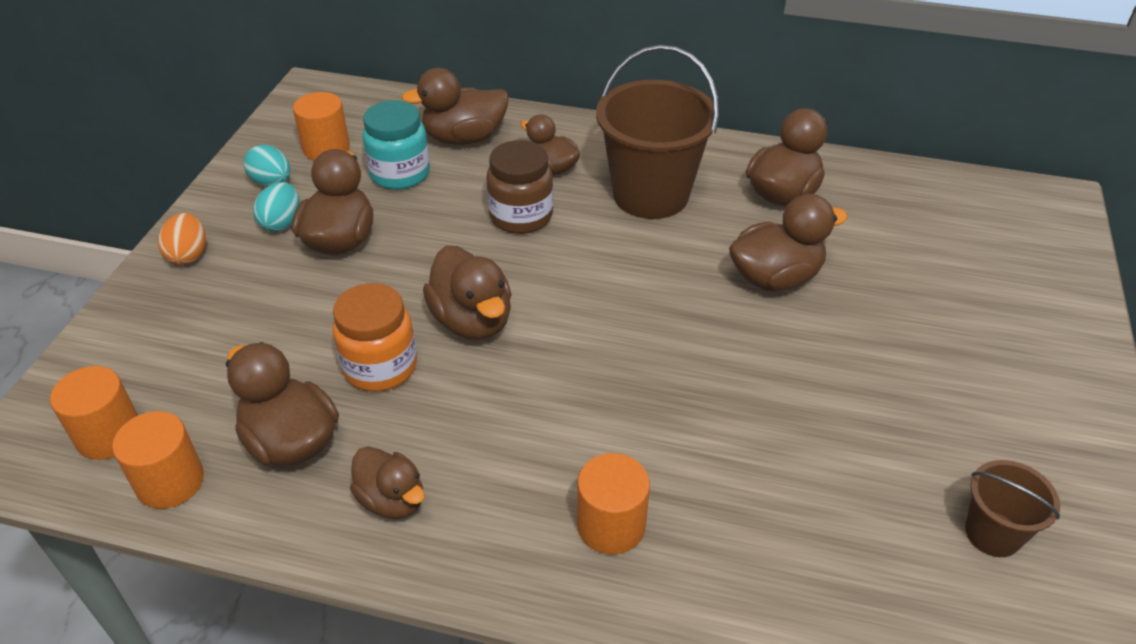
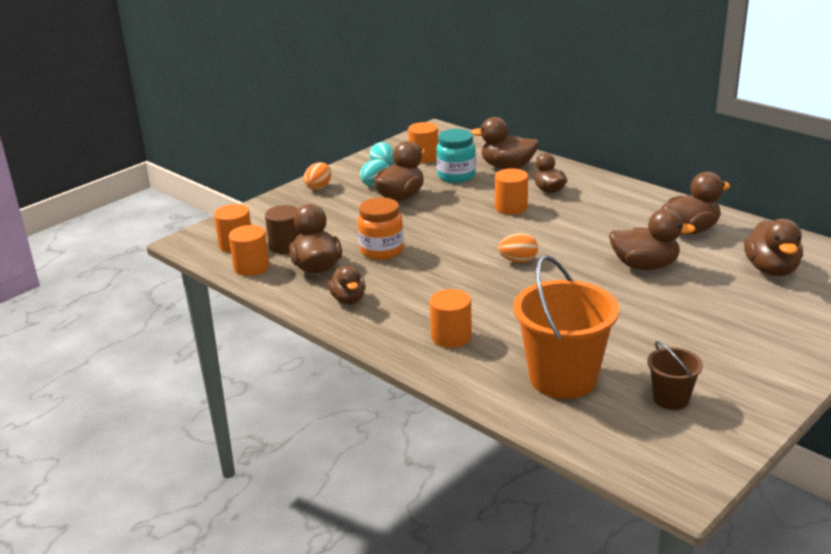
camera: 30 degrees right, 15 degrees down
brown duck [423,245,512,340] -> brown duck moved to [744,219,803,276]
brown jar [486,140,553,234] -> orange cylinder [495,168,528,215]
brown bucket [596,45,719,219] -> none
none -> brown cylinder [265,205,300,254]
none -> orange egg [498,233,538,263]
none -> orange bucket [513,255,619,399]

